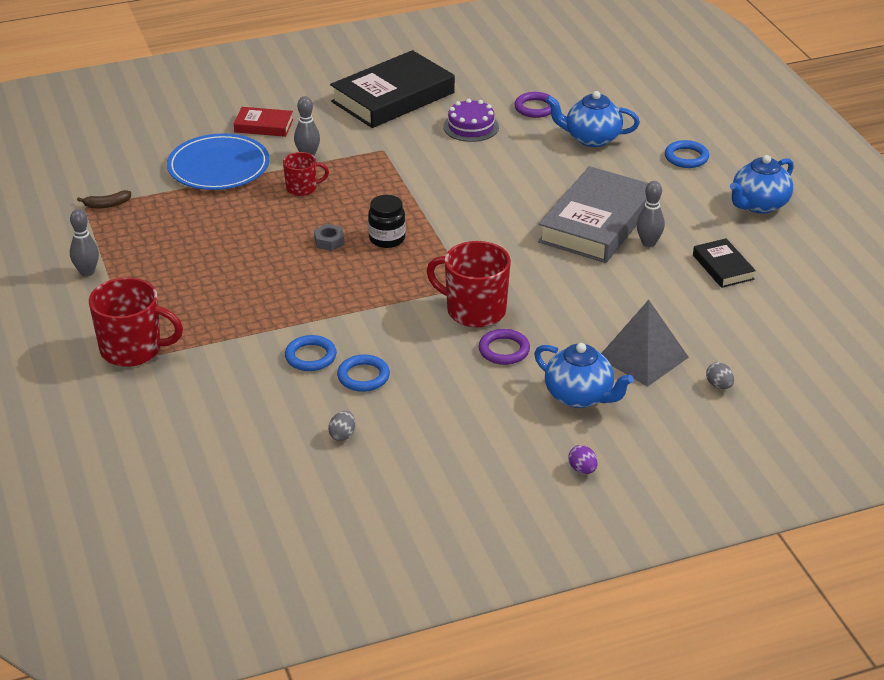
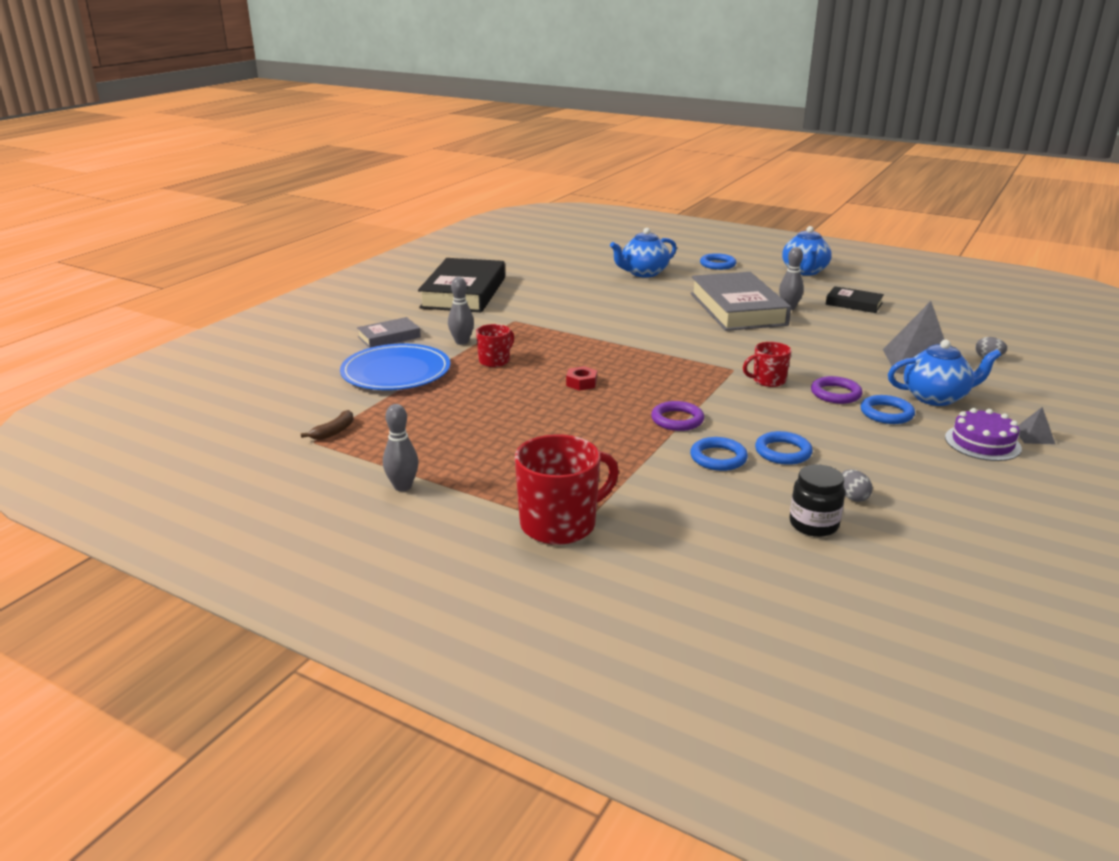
camera: 40 degrees left, 10 degrees down
red book [234,107,293,137] -> grey book [357,317,421,348]
grey nut [314,224,345,251] -> red nut [566,366,597,391]
black jar [368,195,405,248] -> black jar moved to [789,464,845,537]
red mug [427,241,511,328] -> red mug [743,342,792,387], size x0.56
purple cake [443,99,499,142] -> purple cake moved to [945,408,1022,461]
purple ring [514,92,552,118] -> purple ring moved to [651,401,704,431]
purple egg [568,445,597,474] -> grey pyramid [1018,407,1055,444]
none -> blue ring [861,395,915,424]

